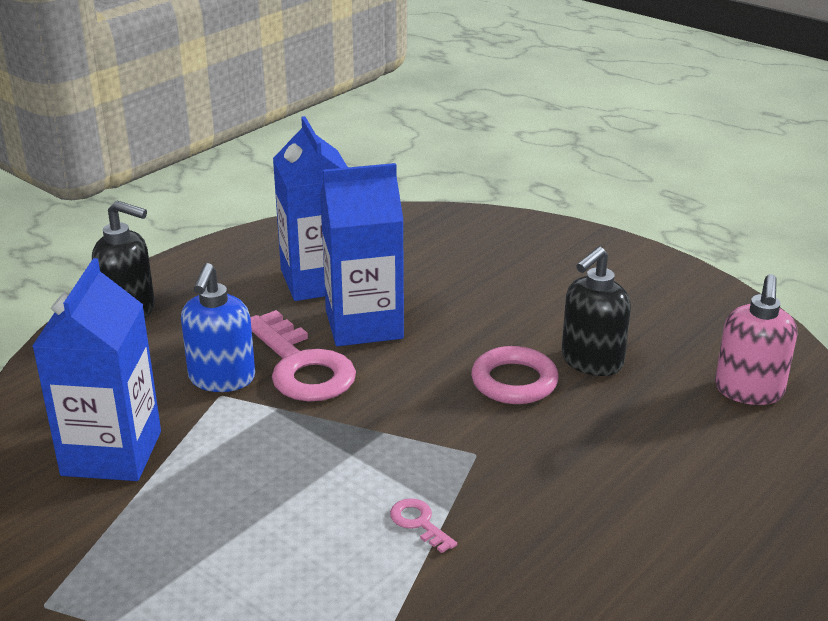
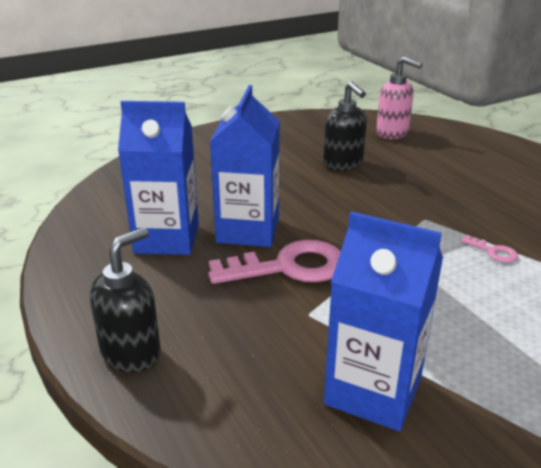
camera: 70 degrees left, 0 degrees up
blue soap dispenser [181,263,255,392] -> none
pink key [390,498,457,553] -> pink key turned 120 degrees counterclockwise [461,235,518,263]
pink ring [471,346,559,404] -> none

